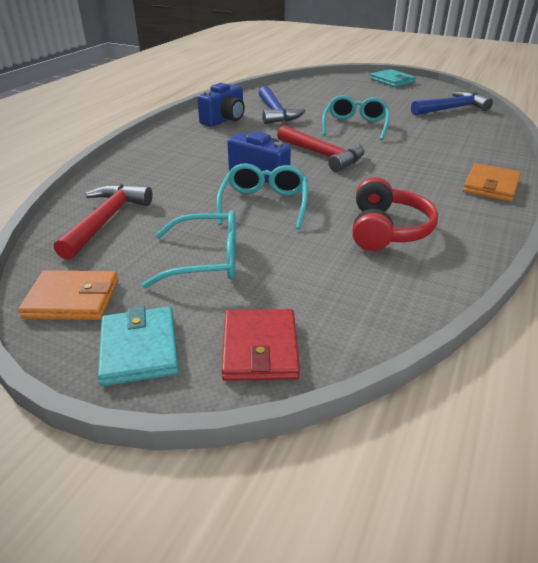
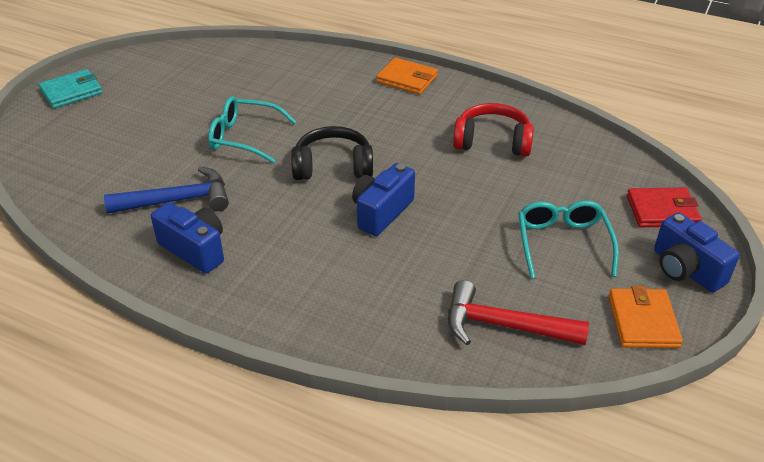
camera: 90 degrees left, 5 degrees up
turquoise wallet [98,306,179,386] -> blue camera [654,212,740,292]
turquoise glasses [216,163,308,229] -> none
red hammer [277,125,364,172] -> black headphones [291,126,373,180]
blue hammer [411,91,493,115] -> none

